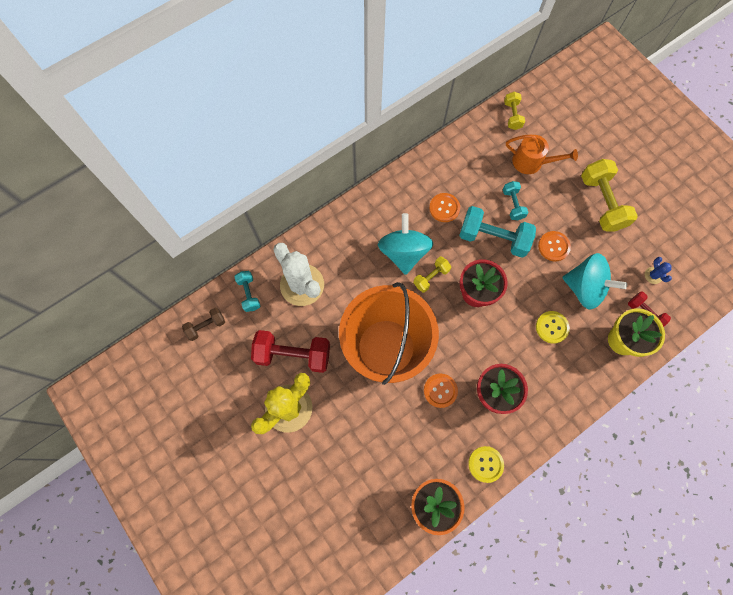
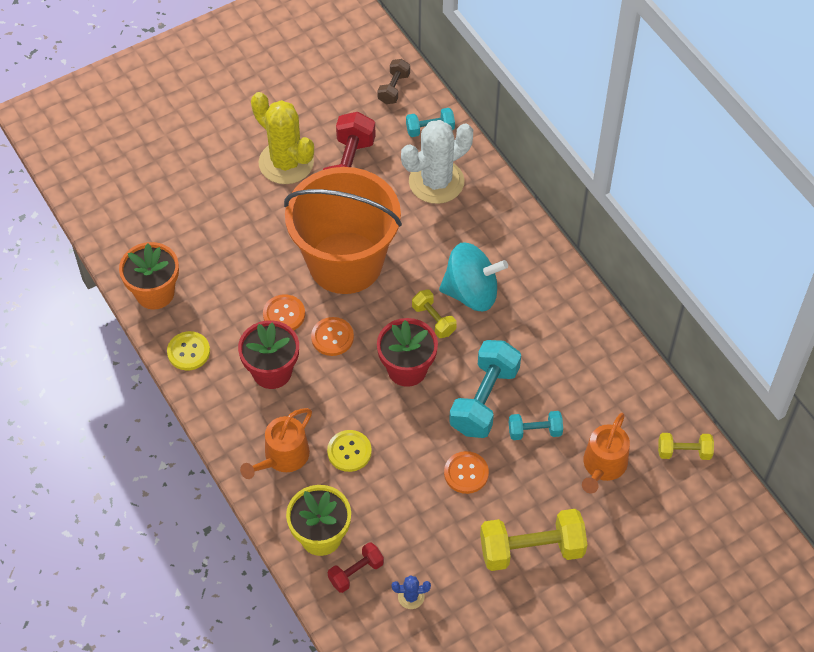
camera: 95 degrees right, 15 degrees down
brown dumbbell [182,308,225,341] -> brown dumbbell turned 45 degrees clockwise [377,59,410,104]
orange button [429,193,460,222] -> orange button moved to [311,317,354,356]
turquoise spinning top [562,253,627,310] -> none
none -> orange watering can [240,408,312,479]

